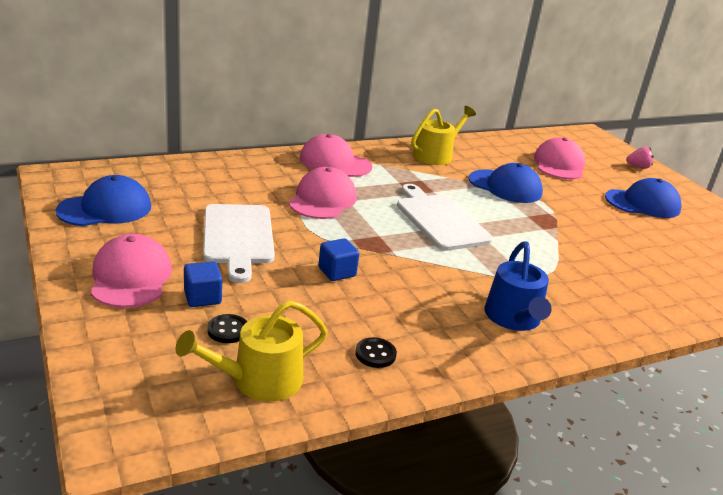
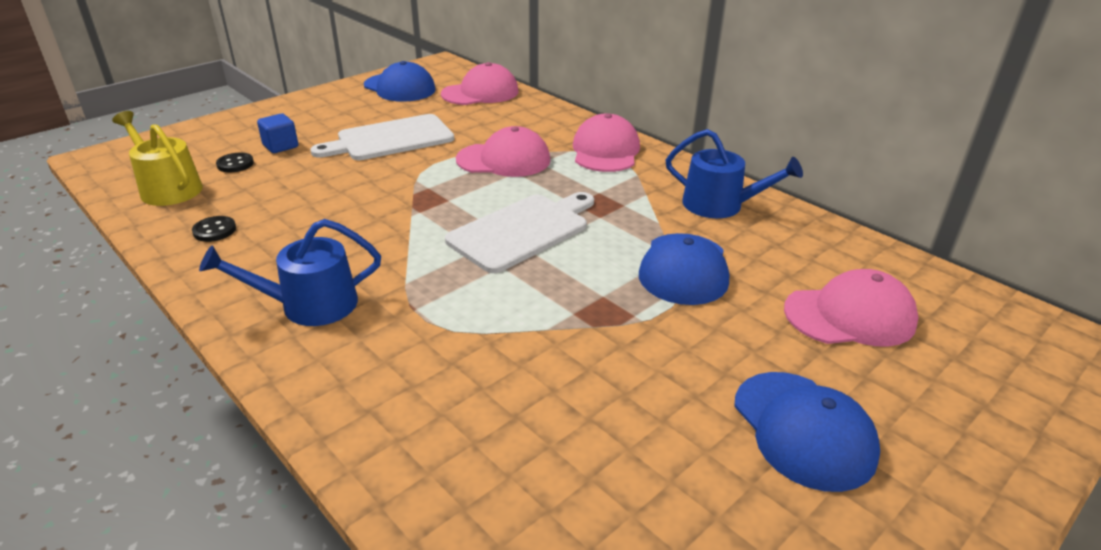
camera: 75 degrees right, 5 degrees up
pink cap [91,234,172,308] -> pink cap moved to [441,62,519,105]
blue cube [318,238,359,281] -> none
yellow watering can [411,106,476,165] -> blue watering can [666,129,803,218]
pink strawberry [626,147,654,169] -> none

